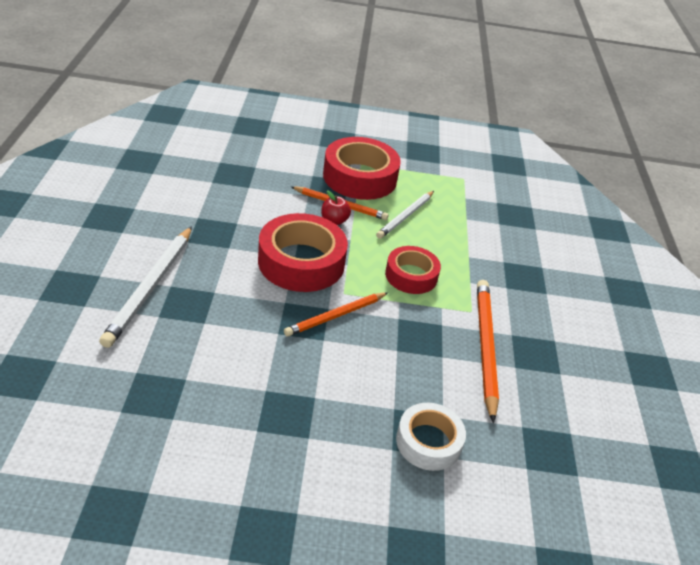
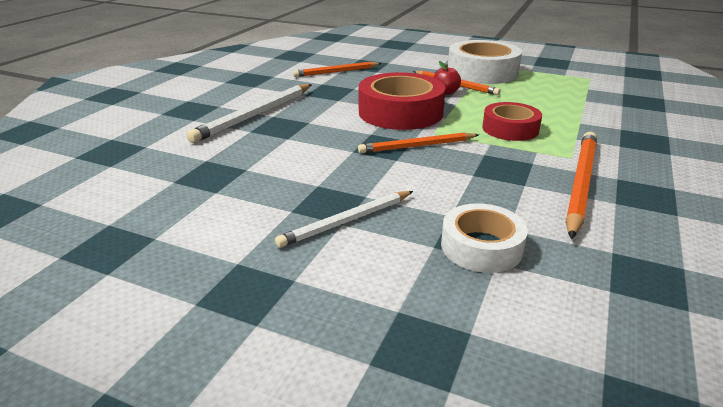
camera: 25 degrees right, 10 degrees down
red tape [323,137,401,200] -> white tape [448,40,522,84]
white pencil [376,191,434,239] -> white pencil moved to [275,191,413,248]
none -> orange pencil [293,62,382,77]

